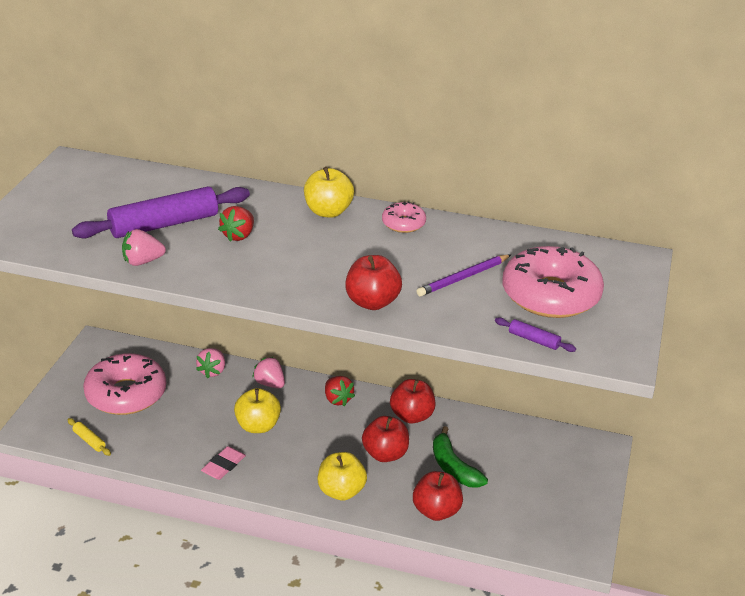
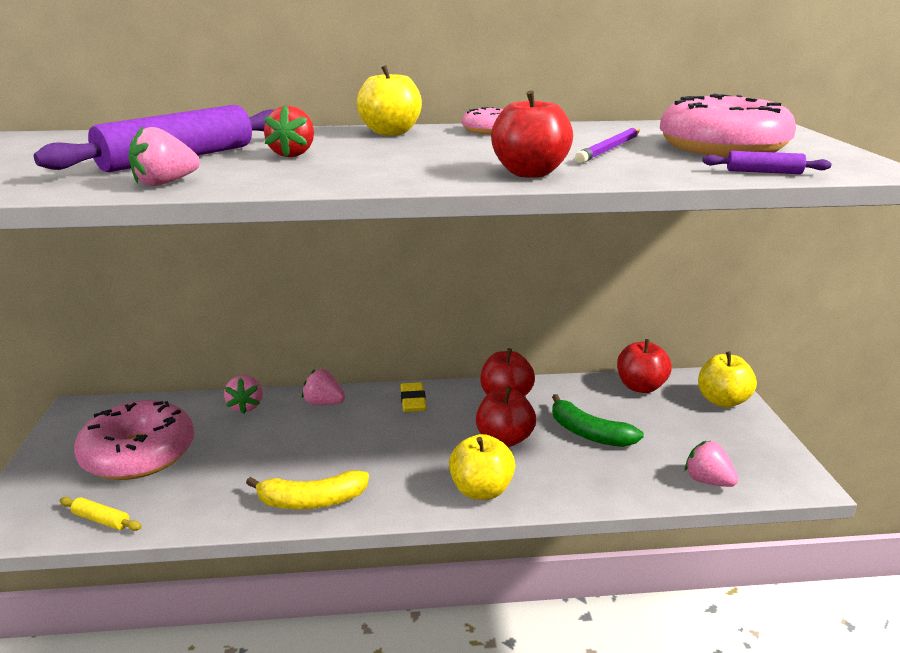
camera: 20 degrees left, 10 degrees down
pink eraser [201,446,246,480] -> yellow banana [246,470,369,509]
yellow apple [234,388,281,433] -> yellow apple moved to [698,351,757,407]
red strawberry [325,376,355,406] -> yellow eraser [401,382,426,412]
red apple [413,471,463,521] -> red apple moved to [617,339,672,393]
none -> pink strawberry [685,441,738,487]

